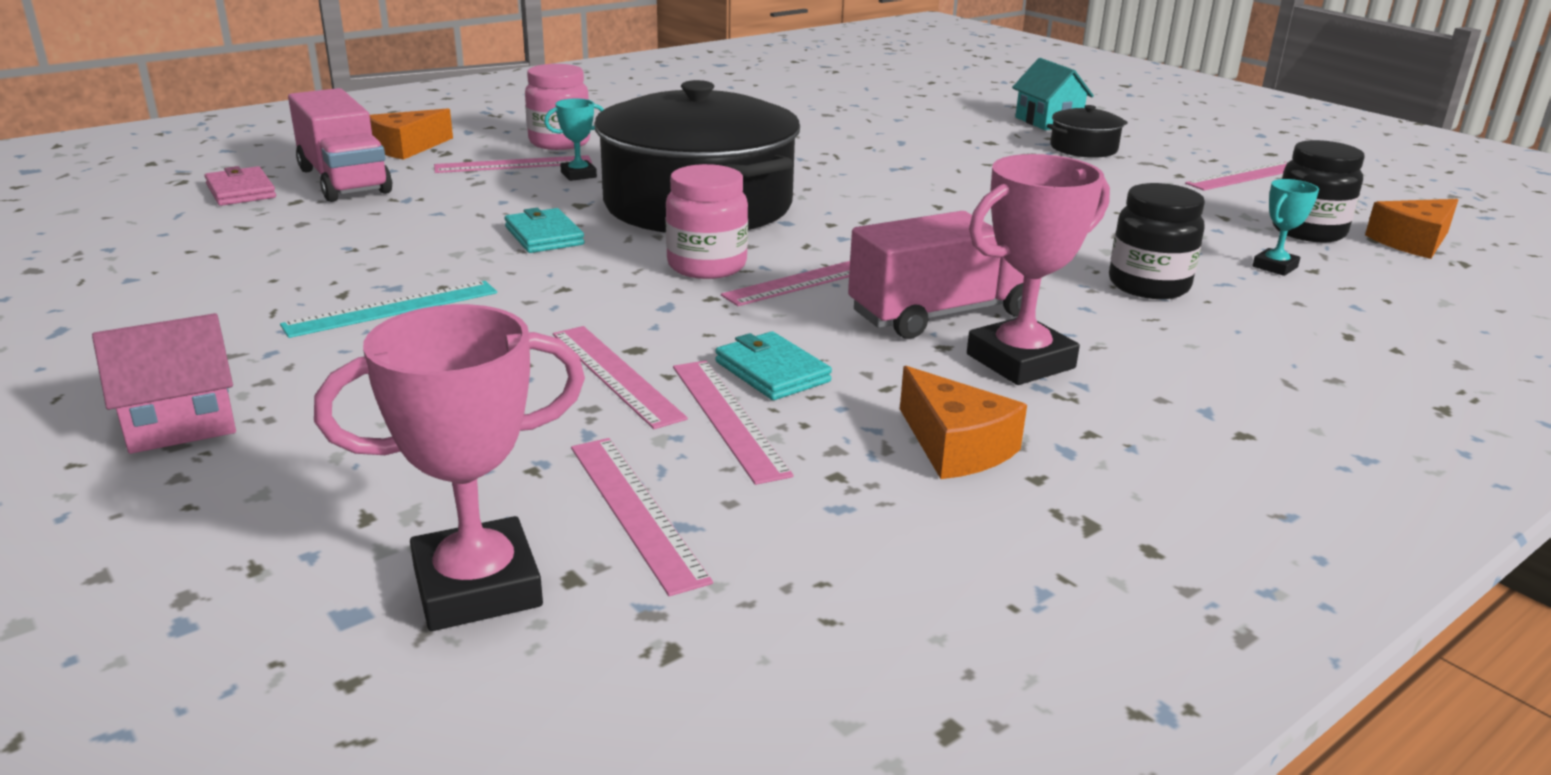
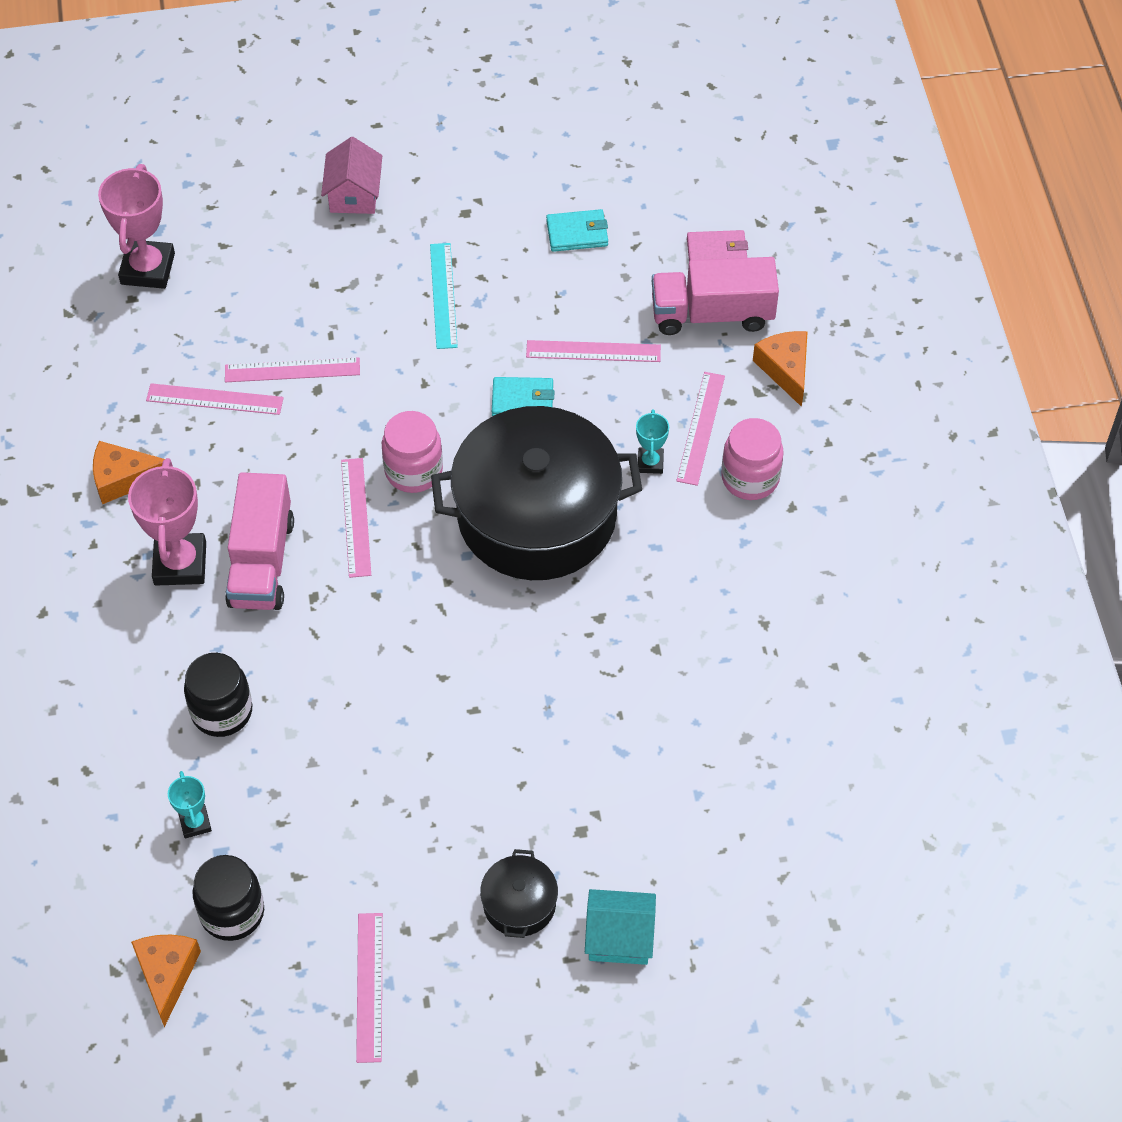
camera: 120 degrees right, 30 degrees up
pink ruler [571,438,713,596] -> pink ruler moved to [526,340,661,362]
turquoise wallet [715,331,832,400] -> turquoise wallet moved to [546,209,608,252]

